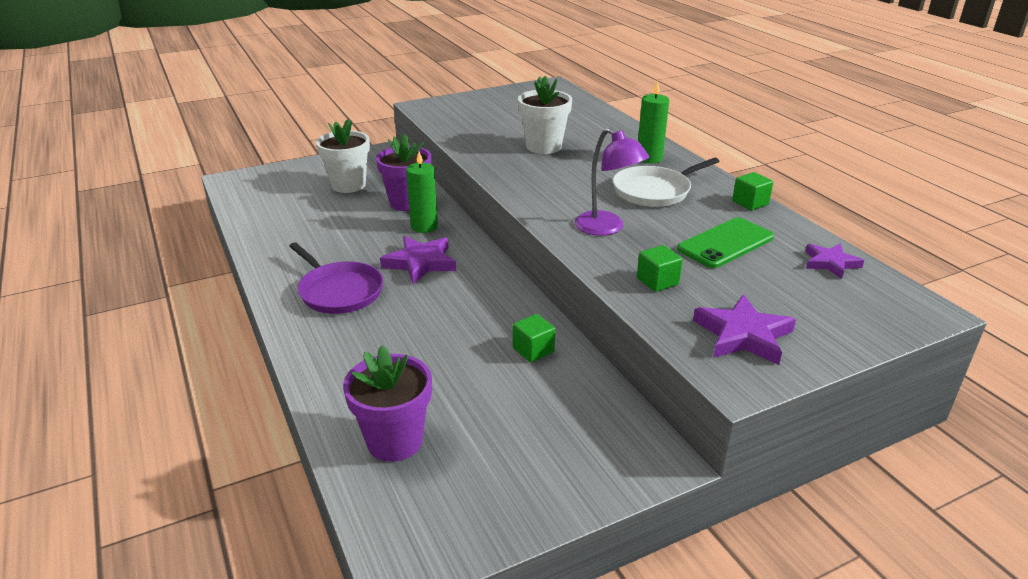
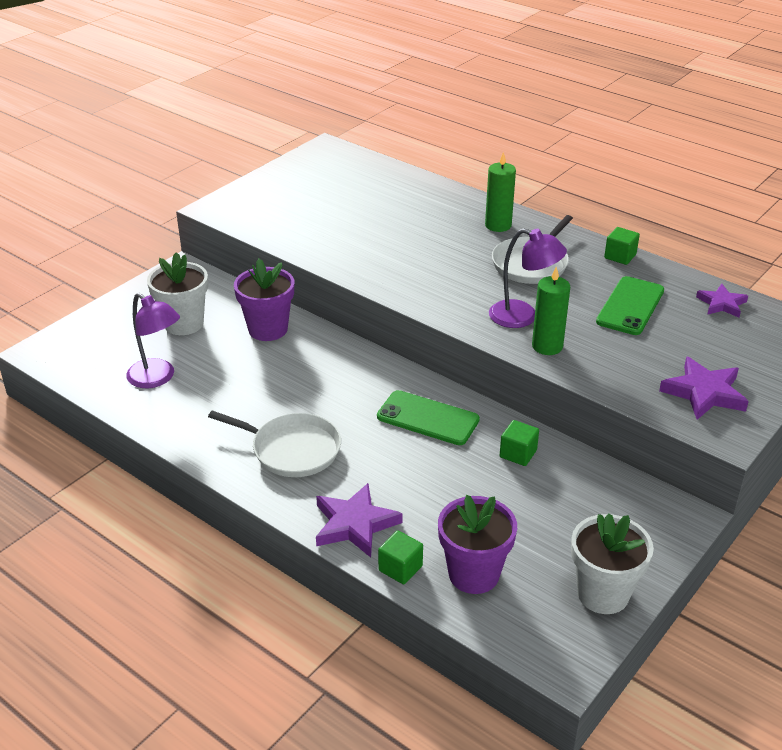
camera: 25 degrees left, 5 degrees up
purple pan [289,242,384,314] -> white pan [208,410,341,477]
purple star [380,236,456,284] -> purple star moved to [316,483,402,557]
green candle [406,151,438,233] -> green candle moved to [532,267,570,355]
white flower pot [518,76,572,154] -> white flower pot moved to [571,513,654,614]
green cube [637,245,683,292] -> green cube moved to [378,530,423,584]
none -> purple lamp [126,293,180,388]
none -> green phone [377,390,480,445]

